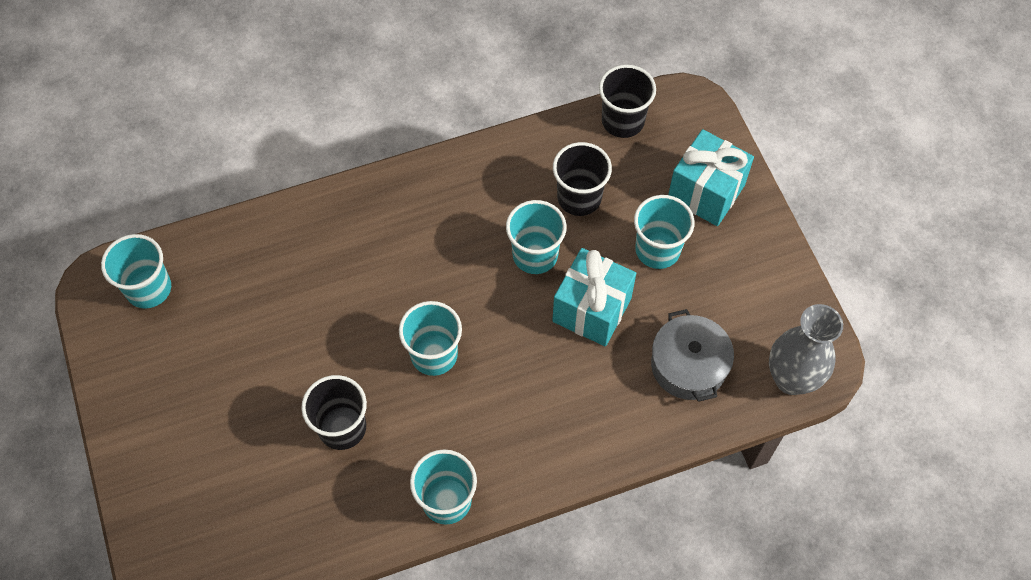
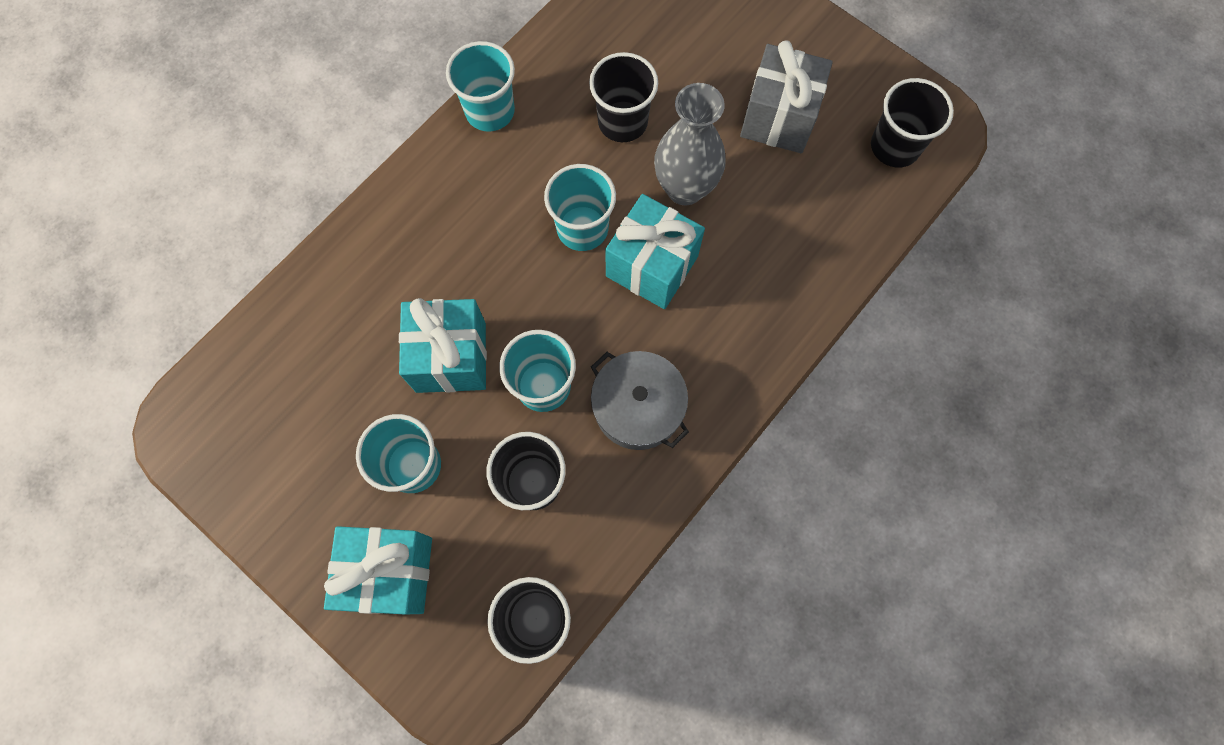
camera: 150 degrees right, 10 degrees up
turquoise cup [101,234,171,309] -> black cup [871,78,954,168]
grey pot [651,309,734,402] -> grey pot moved to [591,351,689,450]
grey vase [769,304,843,395] -> grey vase moved to [654,83,725,205]
none -> turquoise gift [605,194,705,309]
none -> grey gift [740,40,833,153]

